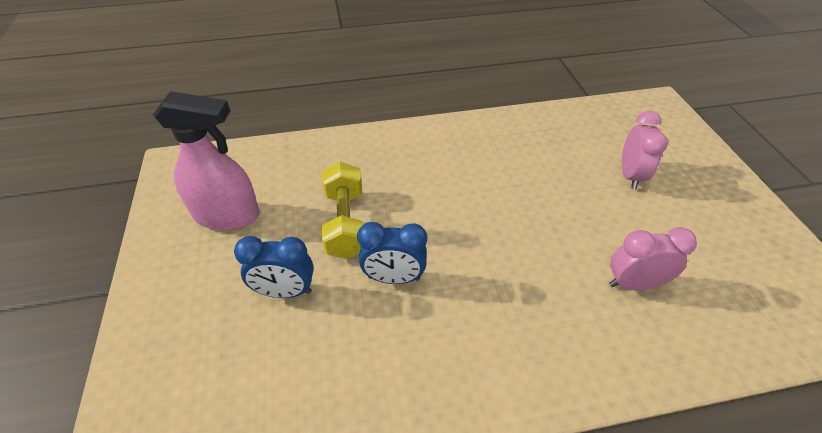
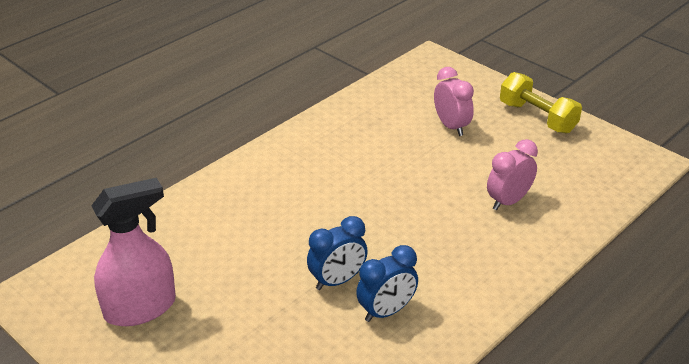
camera: 35 degrees left, 10 degrees down
blue clock [234,236,314,298] -> blue clock moved to [356,245,418,322]
yellow dumbbell [321,162,364,259] -> yellow dumbbell moved to [500,72,582,134]

